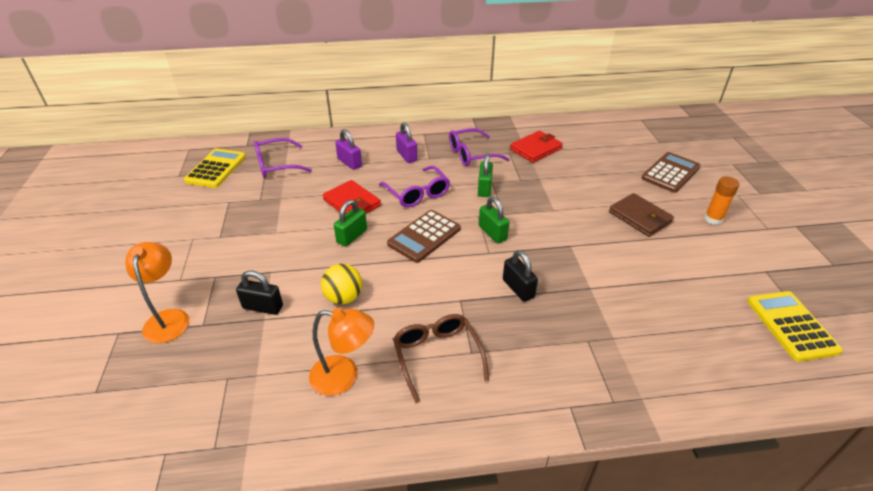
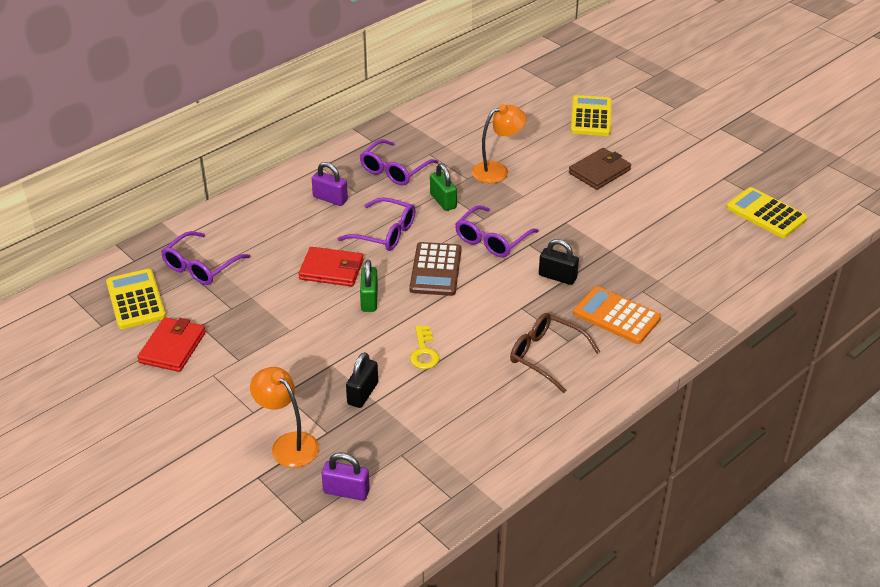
camera: 35 degrees left, 0 degrees up
black padlock [236,271,283,315] -> black padlock turned 45 degrees counterclockwise [346,352,378,408]
orange lamp [309,308,374,396] -> orange lamp moved to [471,104,526,183]
yellow ball [321,264,362,304] -> yellow key [410,326,440,369]
purple padlock [335,129,362,170] -> purple padlock moved to [322,452,370,501]
green padlock [479,196,509,243] -> purple glasses [455,205,539,257]
red wallet [510,131,563,163] -> red wallet moved to [137,317,206,372]
brown wallet [609,193,674,237] -> brown wallet turned 60 degrees counterclockwise [569,148,631,190]
brown calculator [642,152,701,193] -> yellow calculator [571,95,612,136]
orange glue stick [704,176,739,225] -> none
none -> orange calculator [573,286,661,344]

